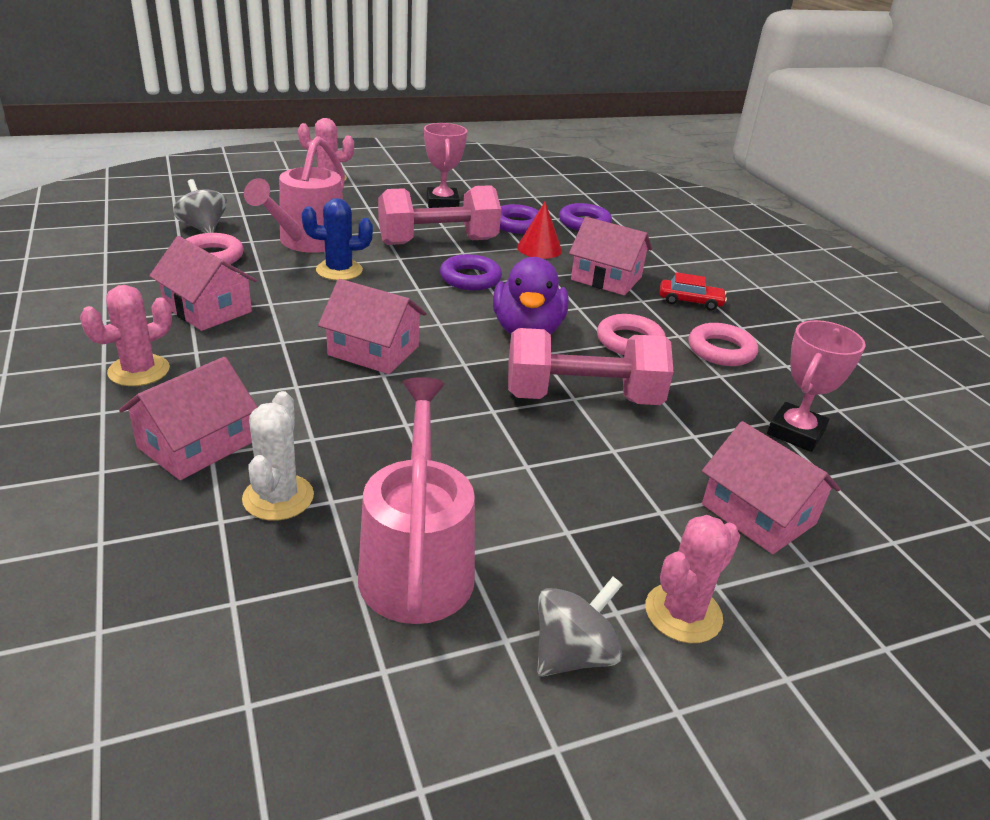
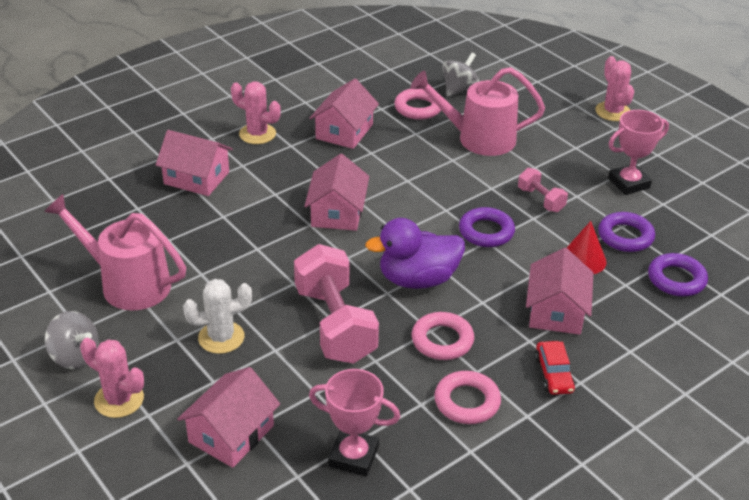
camera: 75 degrees right, 5 degrees up
white cactus [242,391,314,521] -> white cactus moved to [183,279,252,354]
blue cactus [302,198,373,280] -> none
pink watering can [358,377,475,624] -> pink watering can turned 135 degrees counterclockwise [44,194,186,310]
pink dumbbell [378,185,501,245] -> pink dumbbell [518,168,568,212], size x0.49

